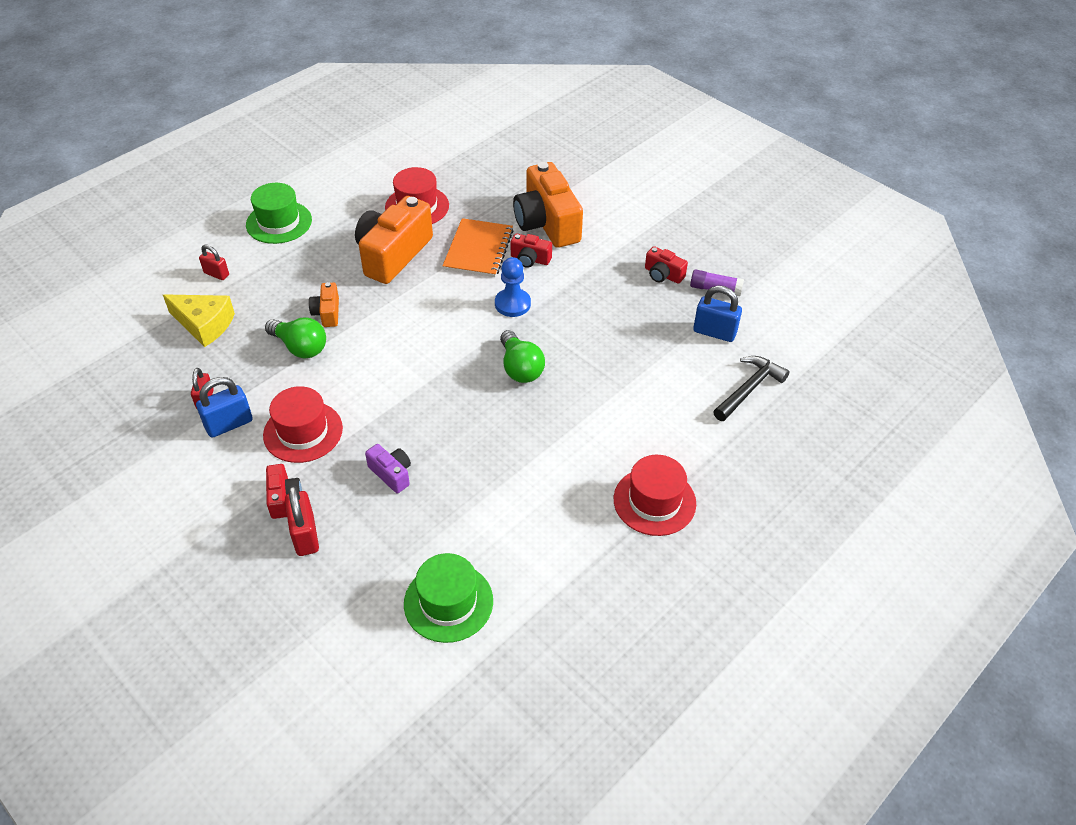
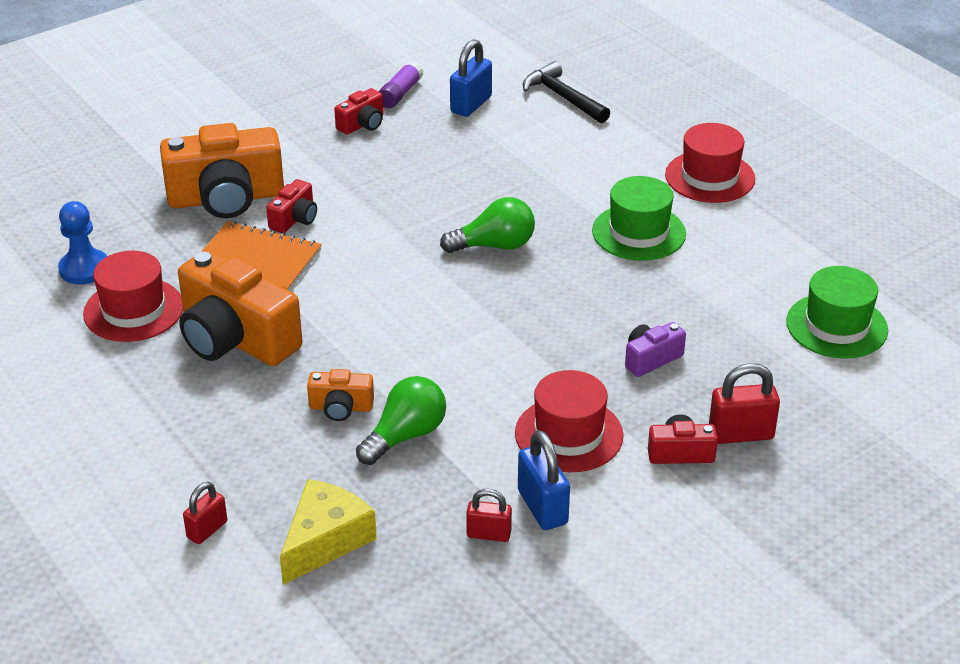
camera: 80 degrees left, 10 degrees down
green hat [246,183,312,244] -> green hat moved to [592,176,686,261]
blue pawn [495,257,531,317] -> blue pawn moved to [58,201,107,285]

